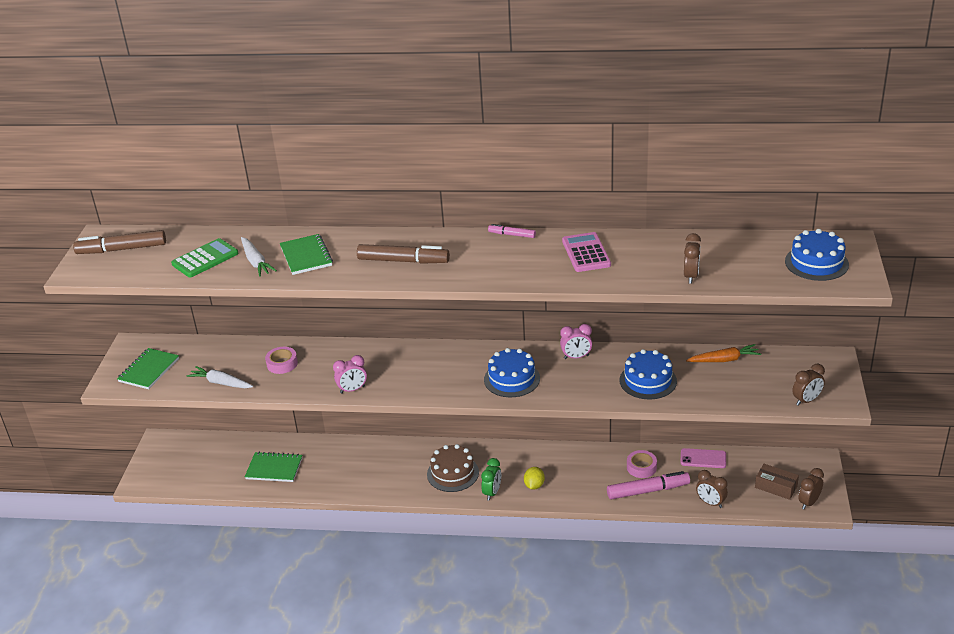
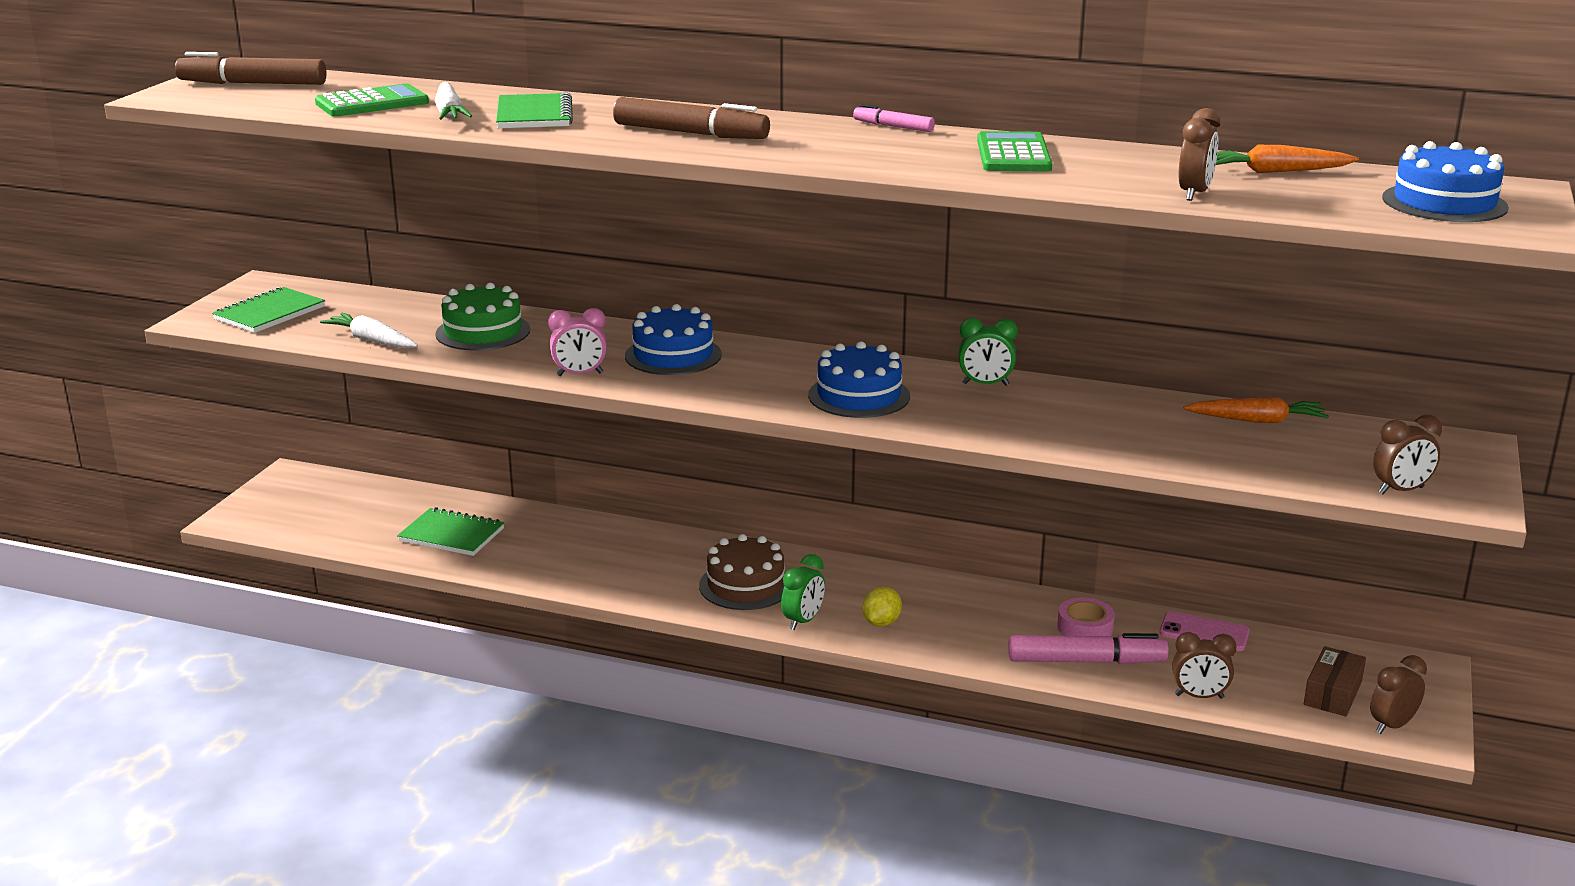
camera: 10 degrees right, 10 degrees down
pink tape [265,347,298,374] -> green cake [435,283,530,351]
pink clock [560,324,592,359] -> green clock [959,318,1018,386]
pink calculator [562,232,611,272] -> green calculator [977,131,1052,172]
blue cake [620,349,677,399] -> blue cake moved to [625,304,722,375]
brown clock [696,470,728,508] -> brown clock turned 45 degrees counterclockwise [1172,632,1237,699]
brown box [755,464,799,500] -> brown box turned 75 degrees clockwise [1304,646,1366,716]
none -> orange carrot [1216,145,1359,173]

